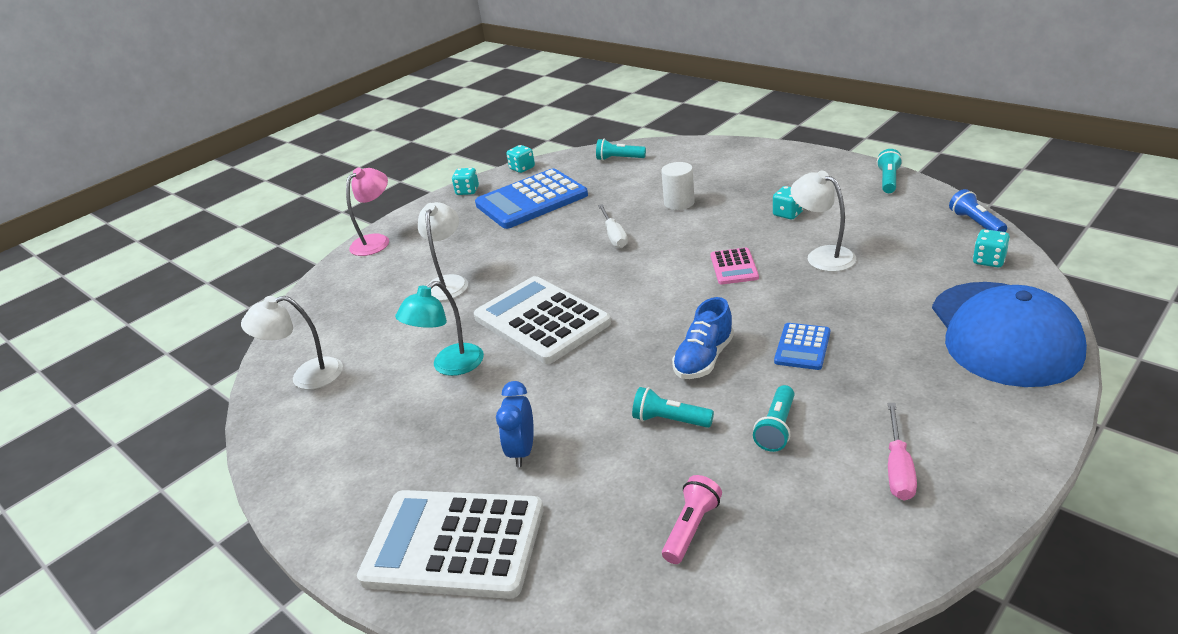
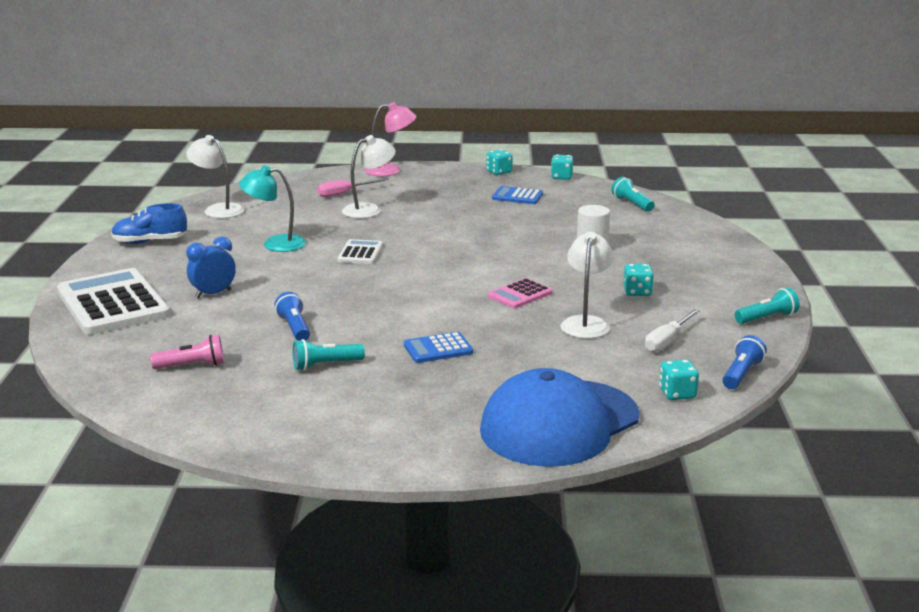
camera: 45 degrees right, 10 degrees down
white calculator [474,276,611,364] -> white calculator [338,239,383,264], size x0.48
blue calculator [475,168,588,229] -> blue calculator [492,186,543,204], size x0.48
white screwdriver [598,204,628,248] -> white screwdriver moved to [645,309,700,352]
turquoise flashlight [632,387,714,428] -> blue flashlight [275,292,310,341]
blue shoe [672,297,734,379] -> blue shoe moved to [111,203,187,244]
pink screwdriver [888,403,917,501] -> pink screwdriver moved to [317,178,389,197]

